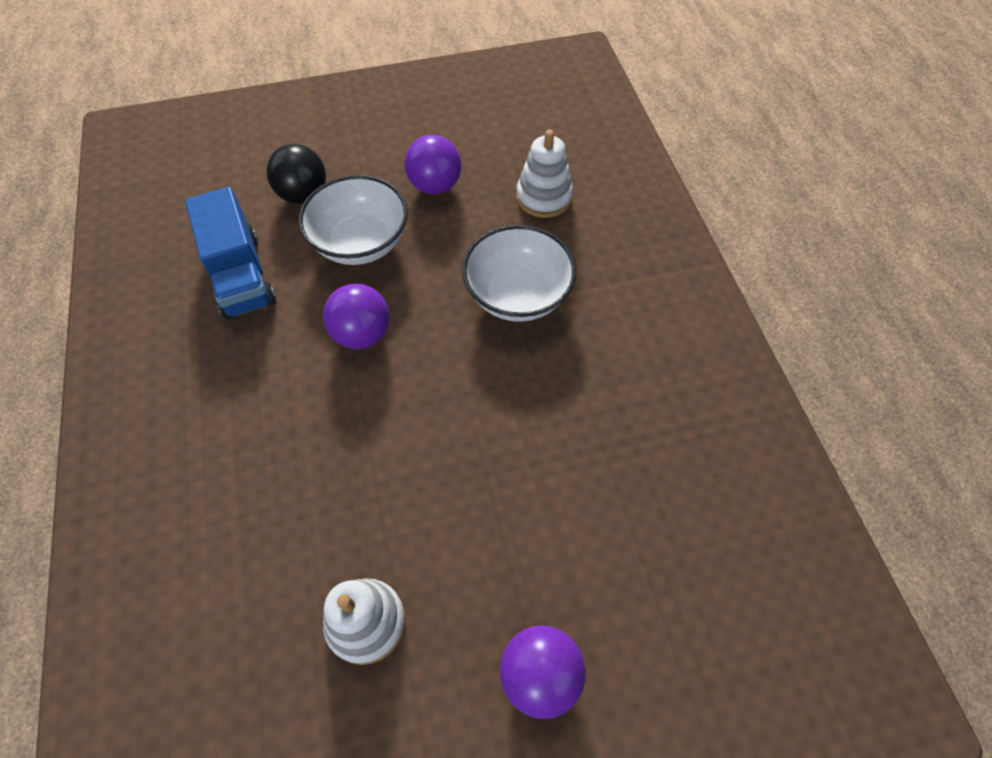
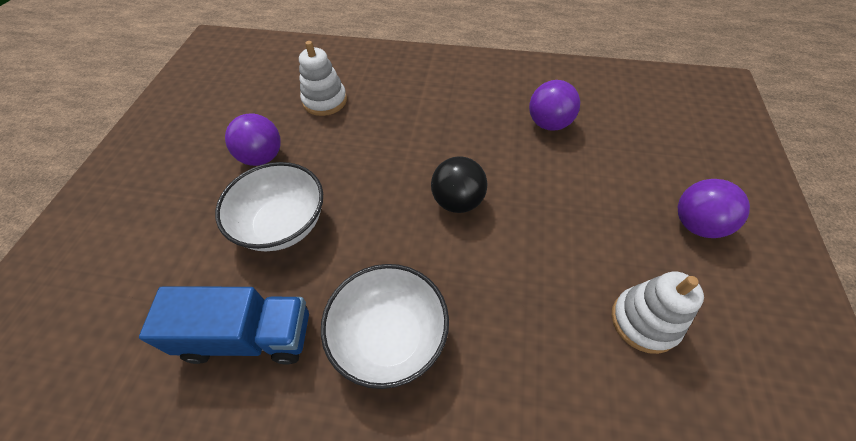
camera: 65 degrees left, 5 degrees down
black ball [267,144,326,204] -> black ball moved to [431,156,488,213]
purple ball [323,284,390,349] -> purple ball moved to [529,80,580,131]
white bowl [462,225,576,322] -> white bowl moved to [321,264,449,389]

